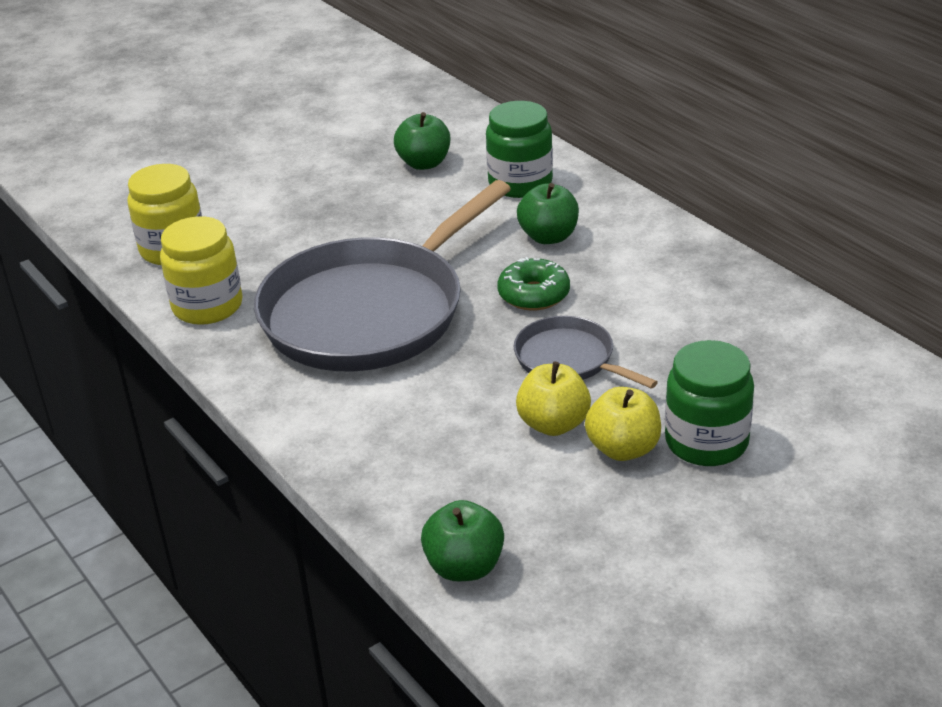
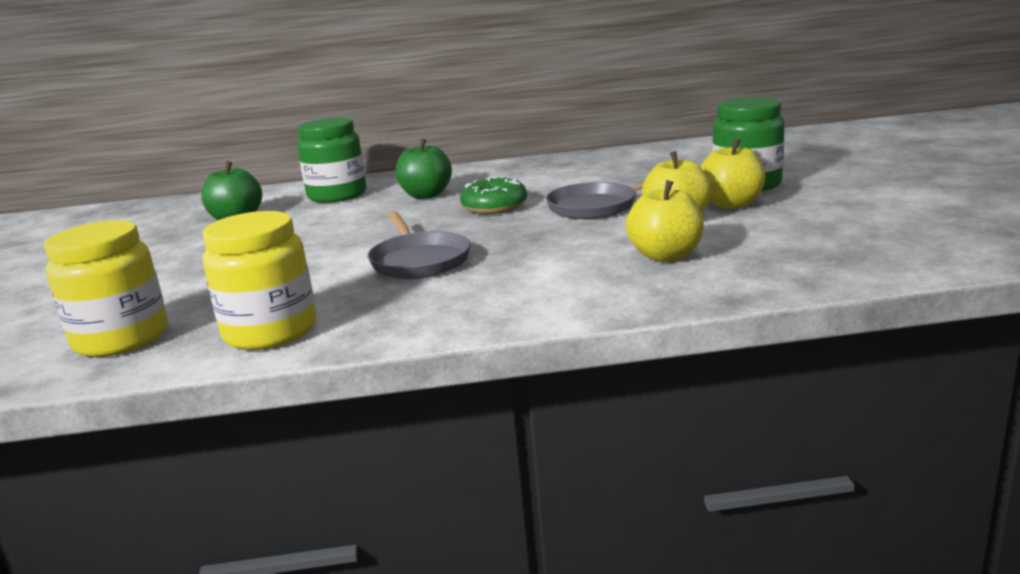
camera: 60 degrees left, 15 degrees down
grey pan [254,180,511,371] -> grey pan [367,211,471,279], size x0.46
green apple [421,500,504,581] -> none
none -> yellow apple [626,180,704,262]

